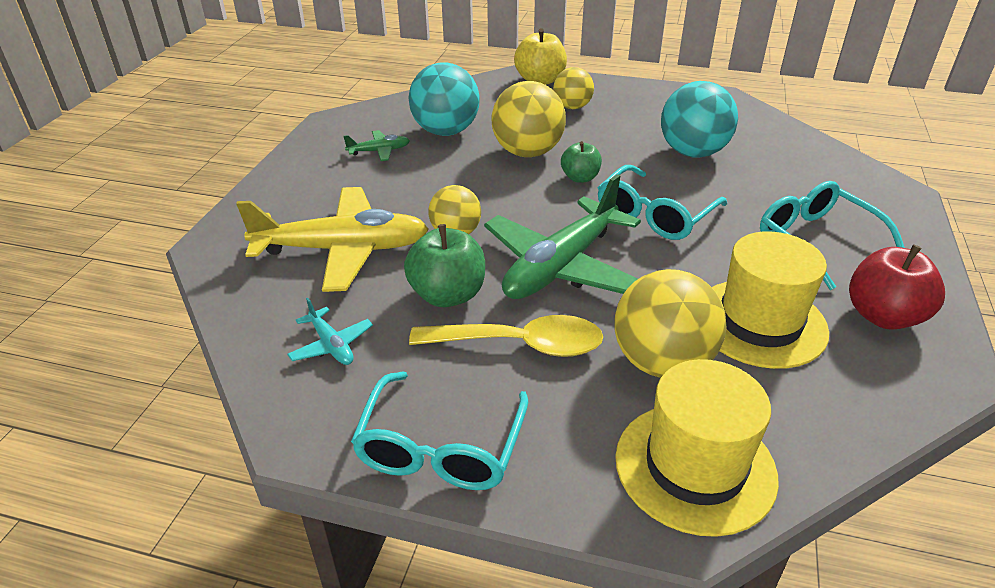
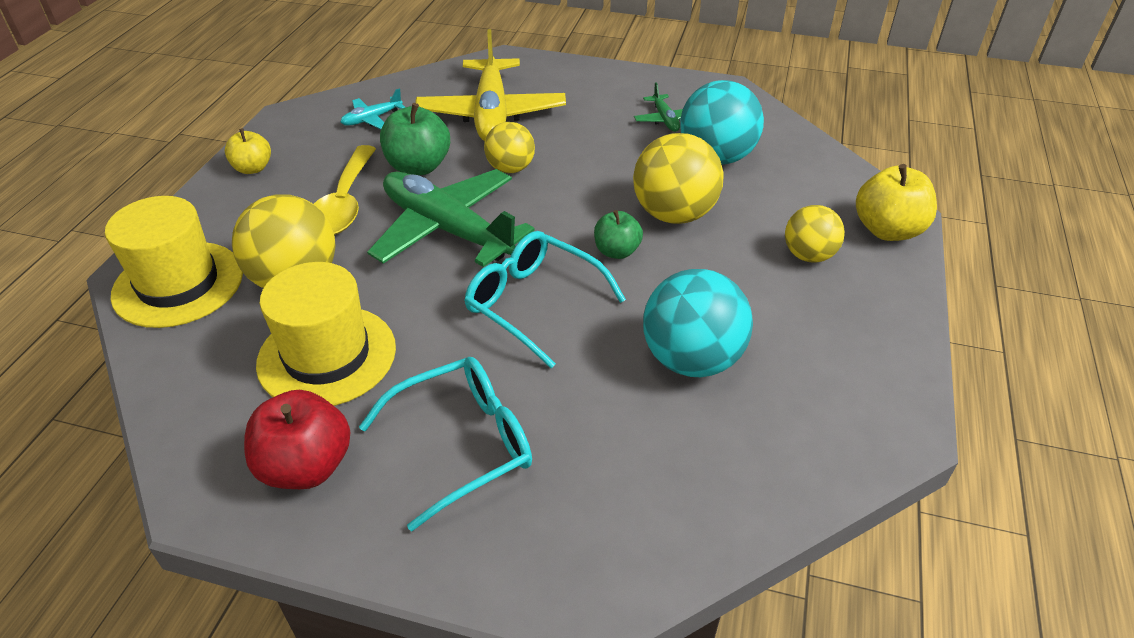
camera: 90 degrees right, 5 degrees up
turquoise glasses [351,371,528,490] -> yellow apple [225,128,271,174]

